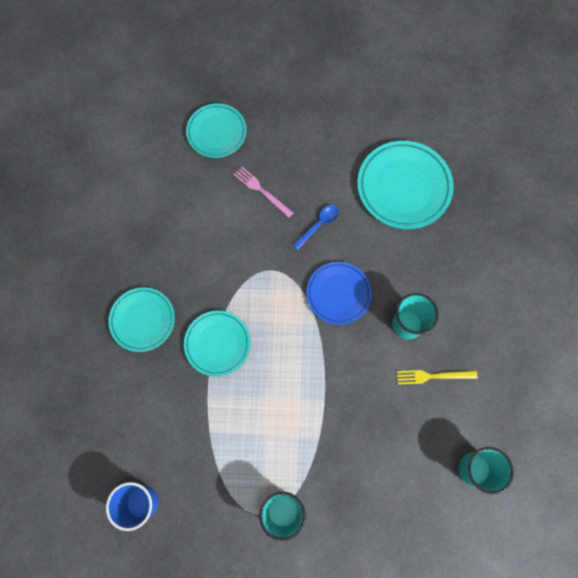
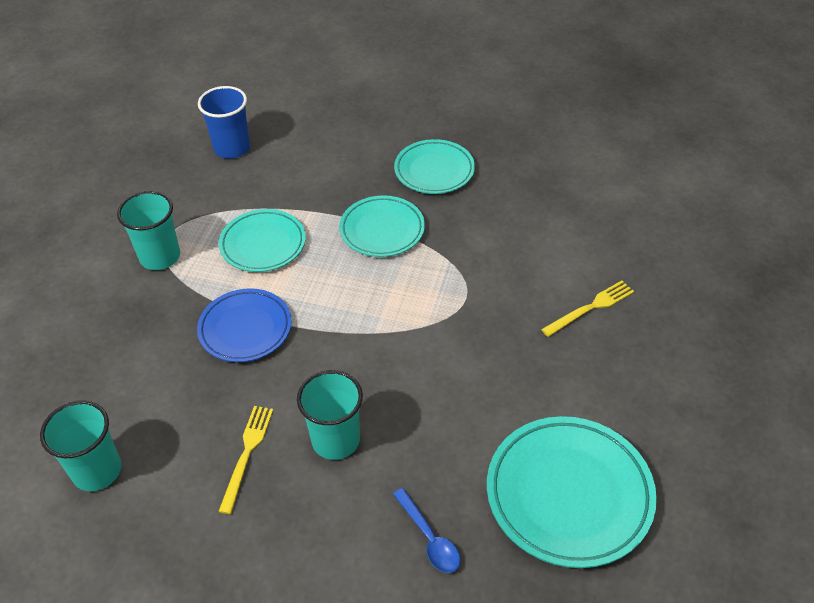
camera: 105 degrees right, 25 degrees down
turquoise plate [186,103,247,158] -> turquoise plate moved to [219,209,306,272]
pink fork [234,167,293,218] -> yellow fork [541,281,634,337]
blue spoon [293,205,339,250] -> blue spoon moved to [393,488,460,573]
blue plate [306,262,372,325] -> blue plate moved to [197,288,292,362]

